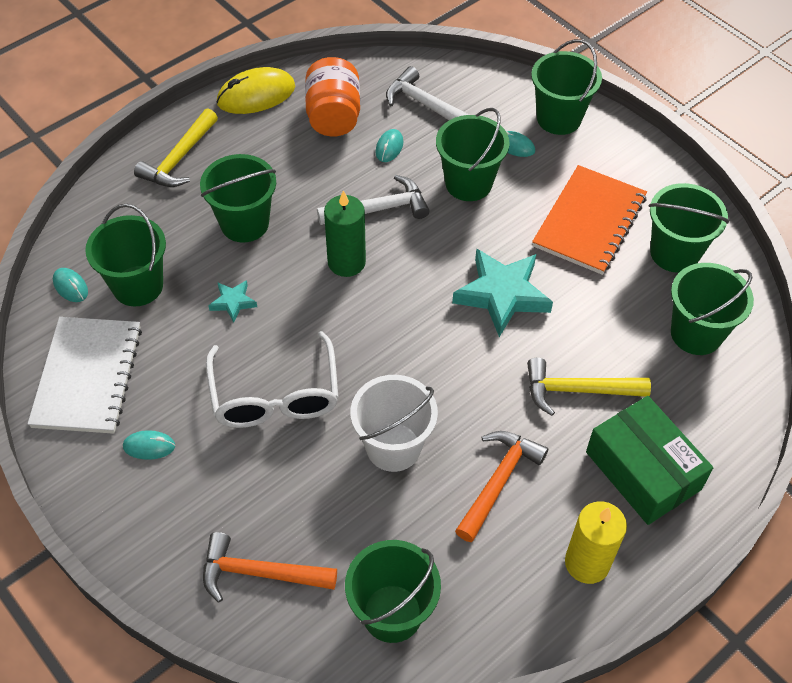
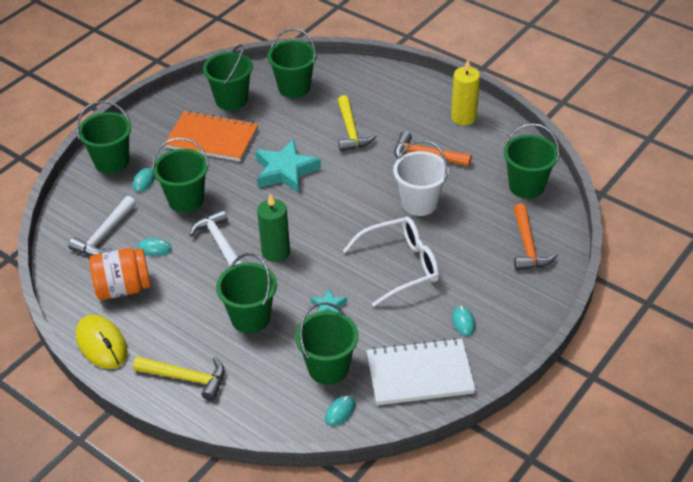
camera: 100 degrees left, 10 degrees down
green box [586,396,713,525] -> none

